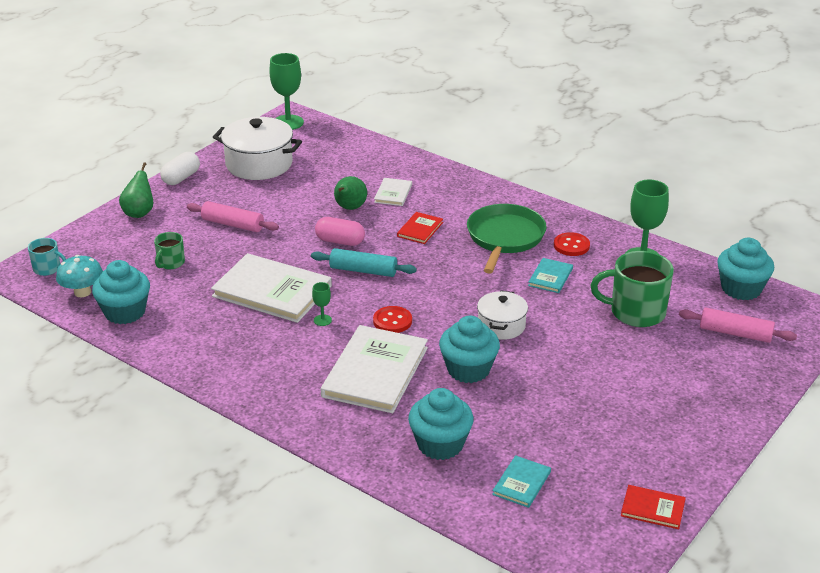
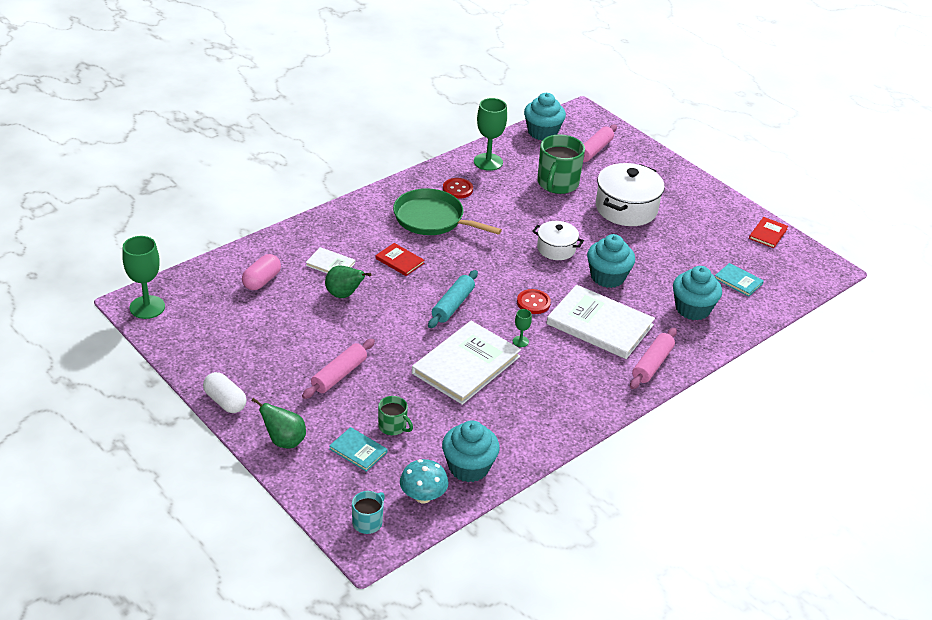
camera: 80 degrees left, 5 degrees up
white pot [213,117,302,180] -> white pot moved to [596,163,665,226]
pink capsule [315,217,365,246] -> pink capsule moved to [242,254,281,290]
turquoise book [528,258,573,293] -> turquoise book moved to [329,427,388,472]
none -> pink rolling pin [630,328,677,389]

